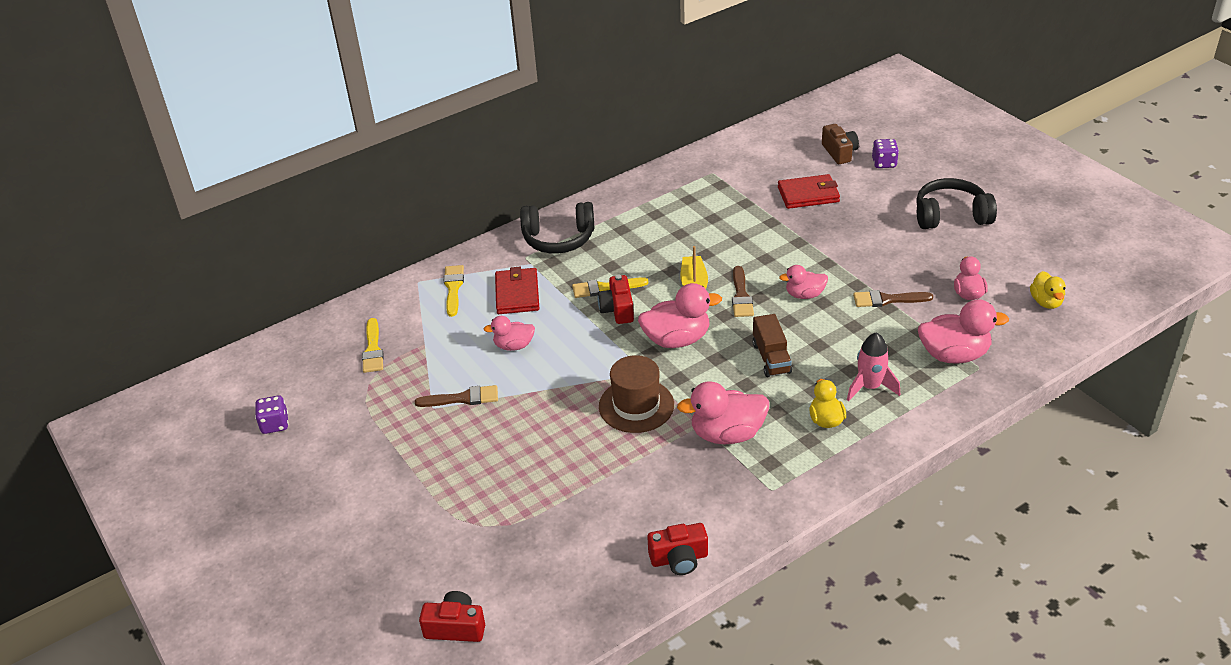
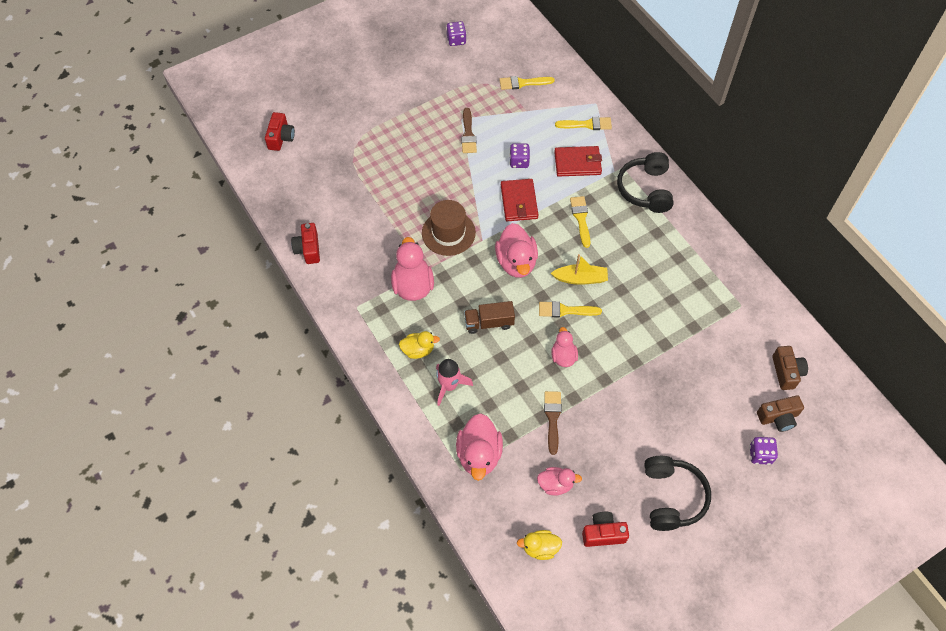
camera: 90 degrees right, 20 degrees up
pink duck [483,316,535,351] -> purple dice [509,143,530,168]
red camera [598,275,634,324] -> red camera moved to [582,512,629,547]
brown brush [732,266,754,317] -> yellow brush [539,301,602,318]
red wallet [778,174,840,209] -> red wallet moved to [501,179,538,221]
none -> brown camera [772,346,808,390]

